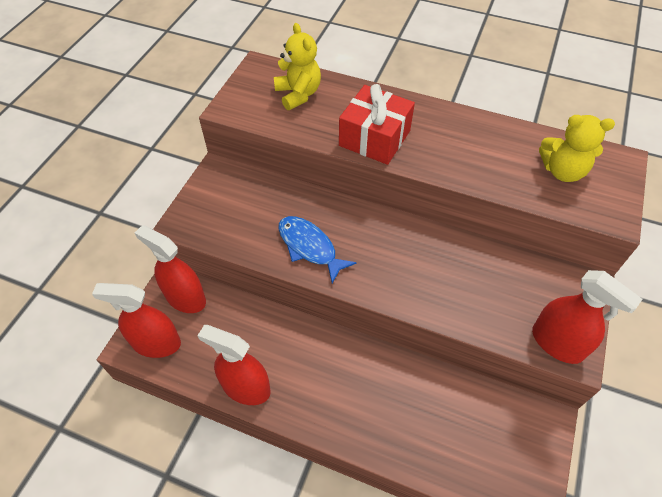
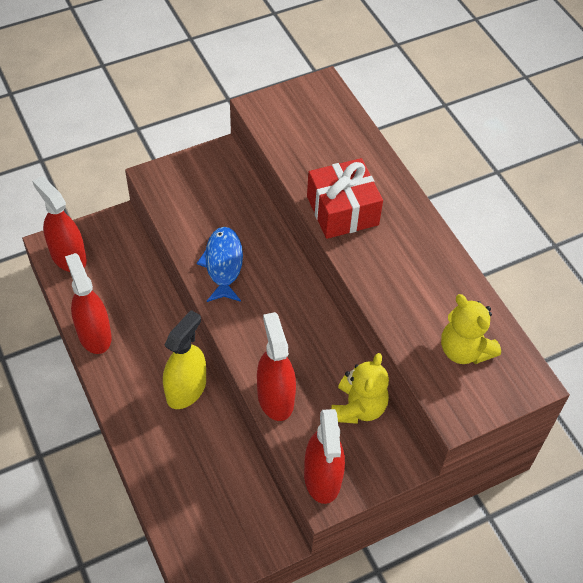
camera: 40 degrees right, 0 degrees up
red spray bottle [135,225,206,313] -> red spray bottle moved to [257,312,296,421]
yellow teddy bear [274,23,321,110] -> yellow teddy bear moved to [331,353,389,424]
none -> yellow spray bottle [163,310,206,409]

